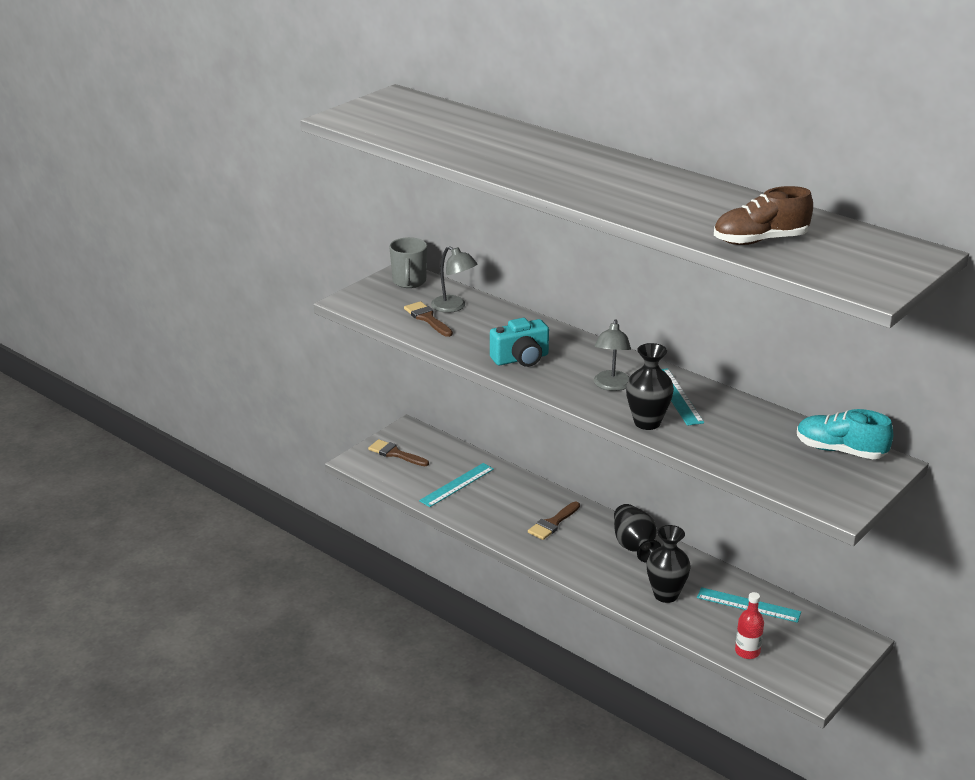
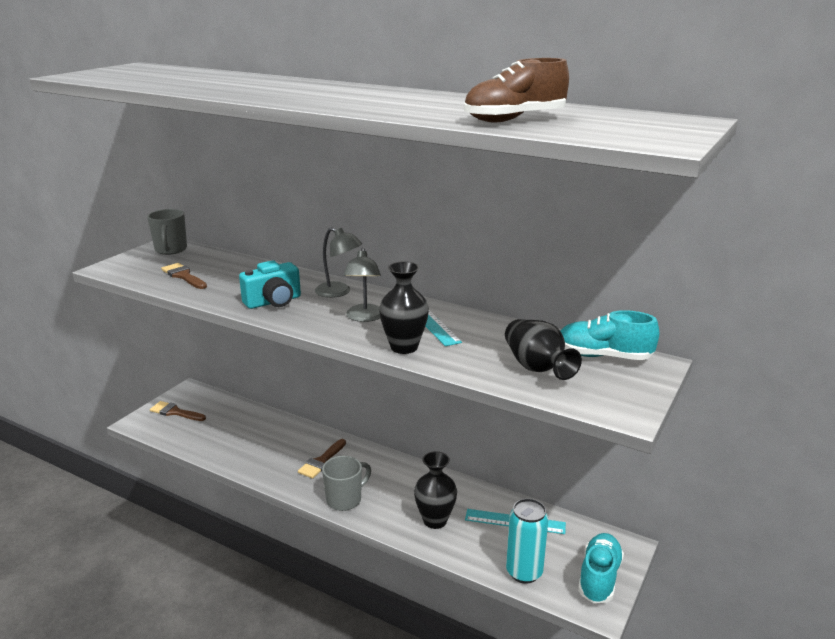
camera: 10 degrees left, 5 degrees down
turquoise ruler [419,463,494,507] -> none
grey lamp [431,246,477,313] -> grey lamp moved to [315,227,362,298]
black vase [614,504,661,563] -> black vase moved to [505,319,582,380]
red bottle [735,592,764,659] -> turquoise can [506,498,548,584]
none -> grey mug [322,456,371,511]
none -> turquoise shoe [578,533,624,603]

